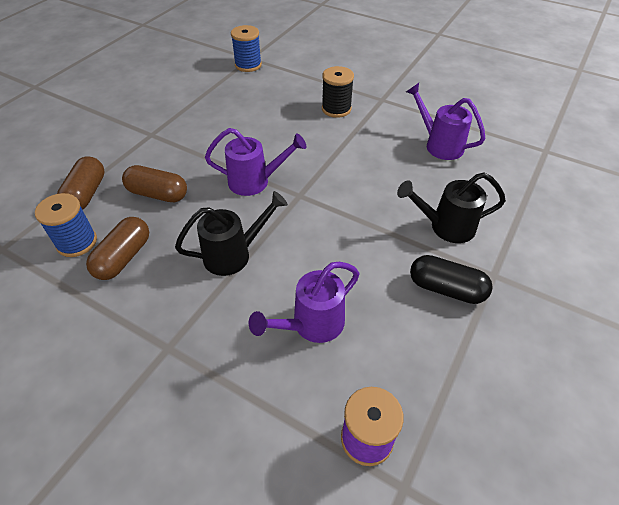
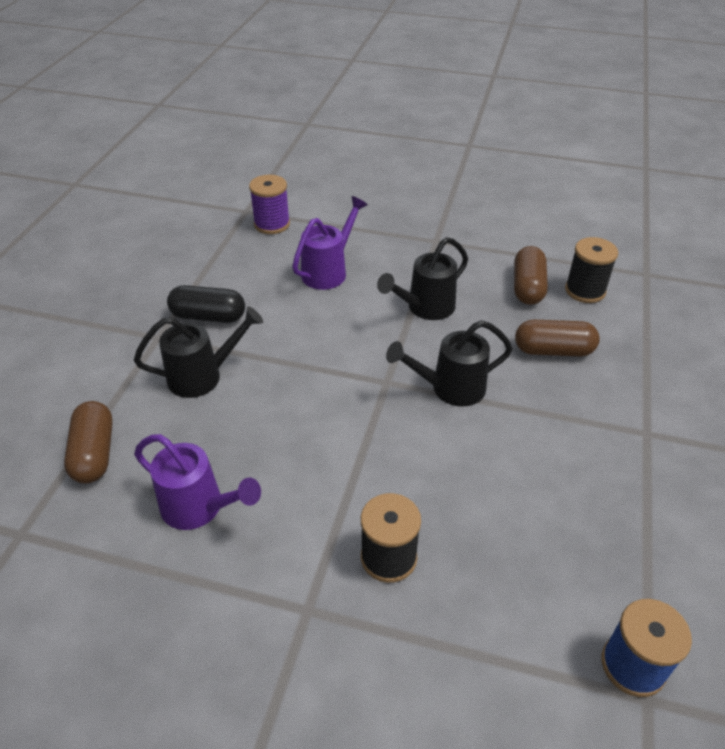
camera: 165 degrees right, 5 degrees down
blue spool [35,193,97,257] -> black spool [565,237,618,303]
brown capsule [57,156,105,210] -> brown capsule moved to [64,401,113,484]
purple watering can [205,128,307,196] -> black watering can [386,320,513,407]

